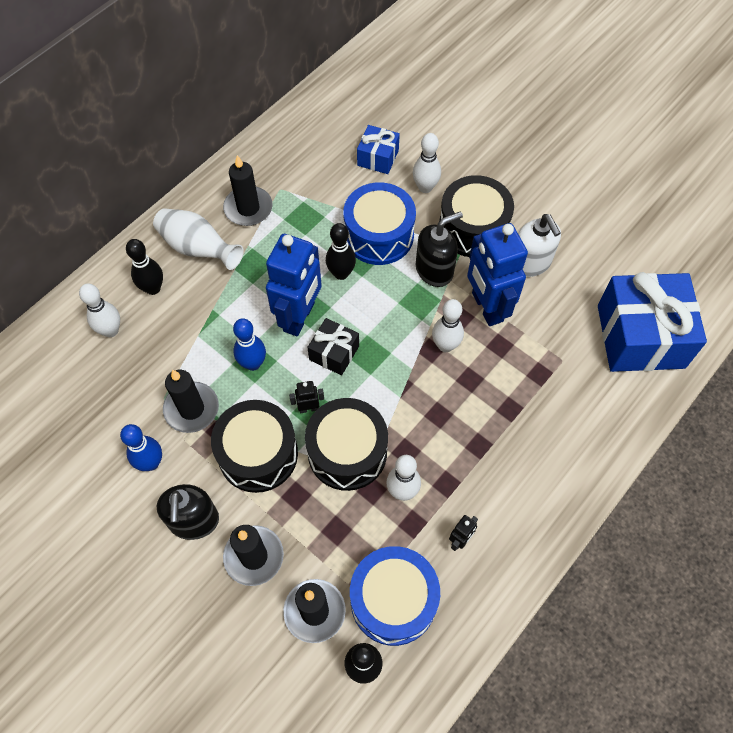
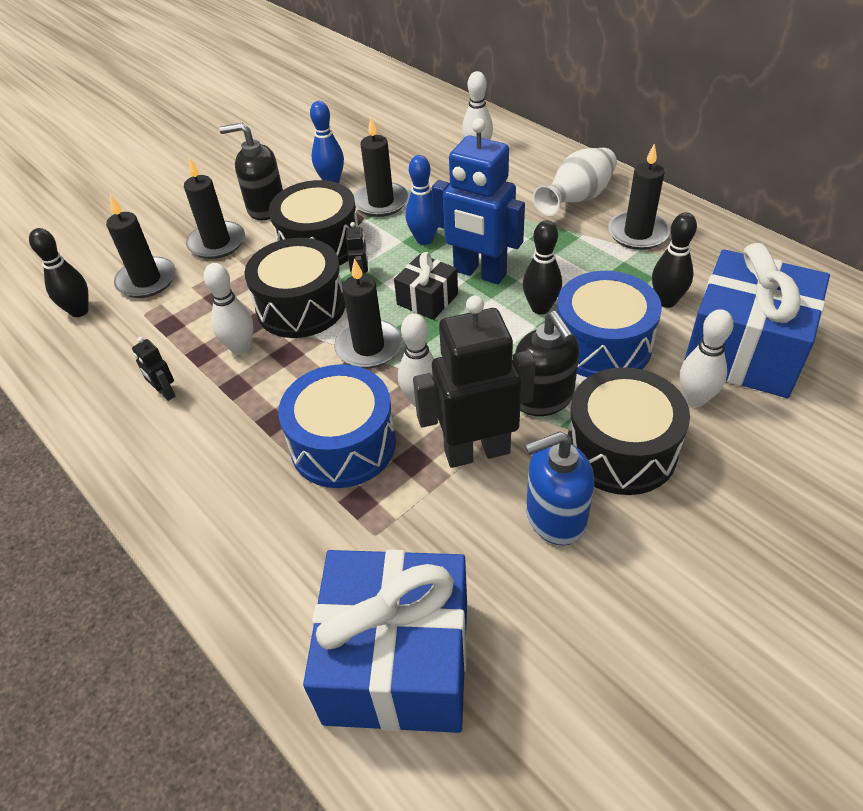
camera: 100 degrees right, 15 degrees down
black bowling pin [126,239,163,295] -> black bowling pin moved to [652,212,697,308]
blue drum [350,546,440,646] -> blue drum moved to [278,364,396,488]
blue gift [357,125,400,174] -> blue gift [684,243,830,398], size x2.04
blue robot [467,223,528,326] -> black robot [413,296,536,468]
white soap dispenser [518,214,561,277] -> blue soap dispenser [525,432,594,545]
none -> black candle [334,258,402,368]

